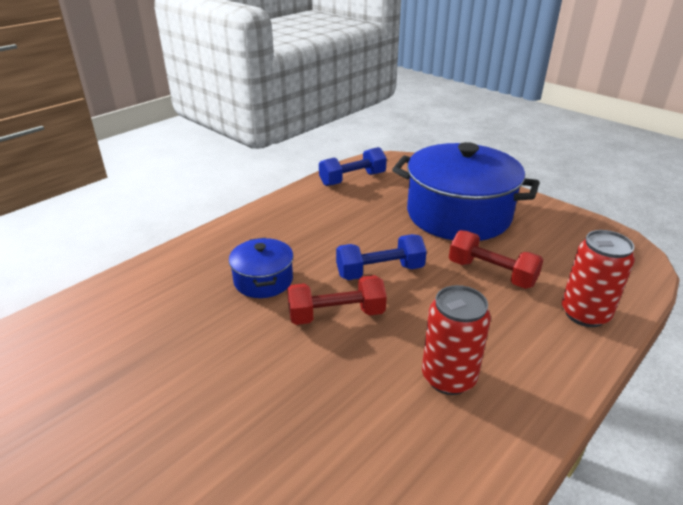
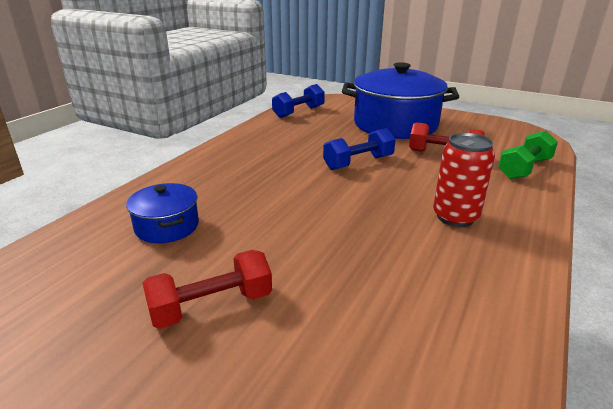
camera: 15 degrees left, 5 degrees down
blue pot [229,238,293,298] -> blue pot moved to [126,183,199,243]
red dumbbell [287,275,387,325] -> red dumbbell moved to [143,250,272,329]
red can [562,230,635,327] -> green dumbbell [498,131,558,179]

